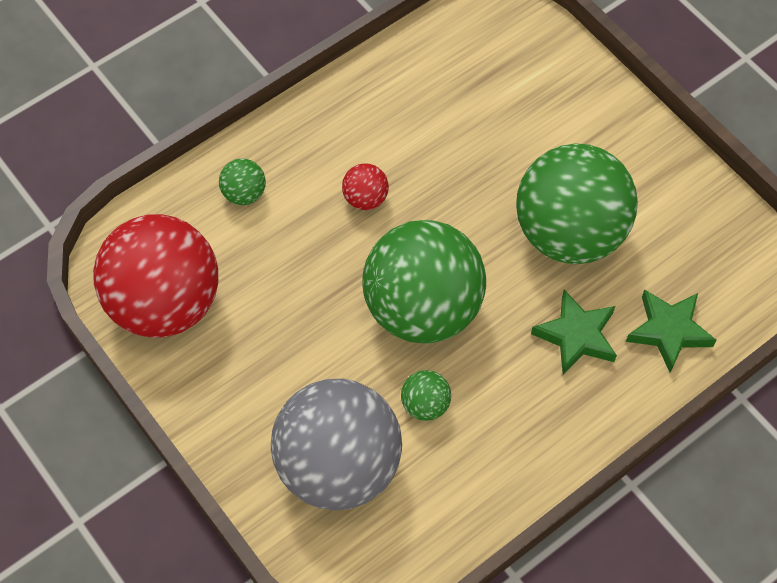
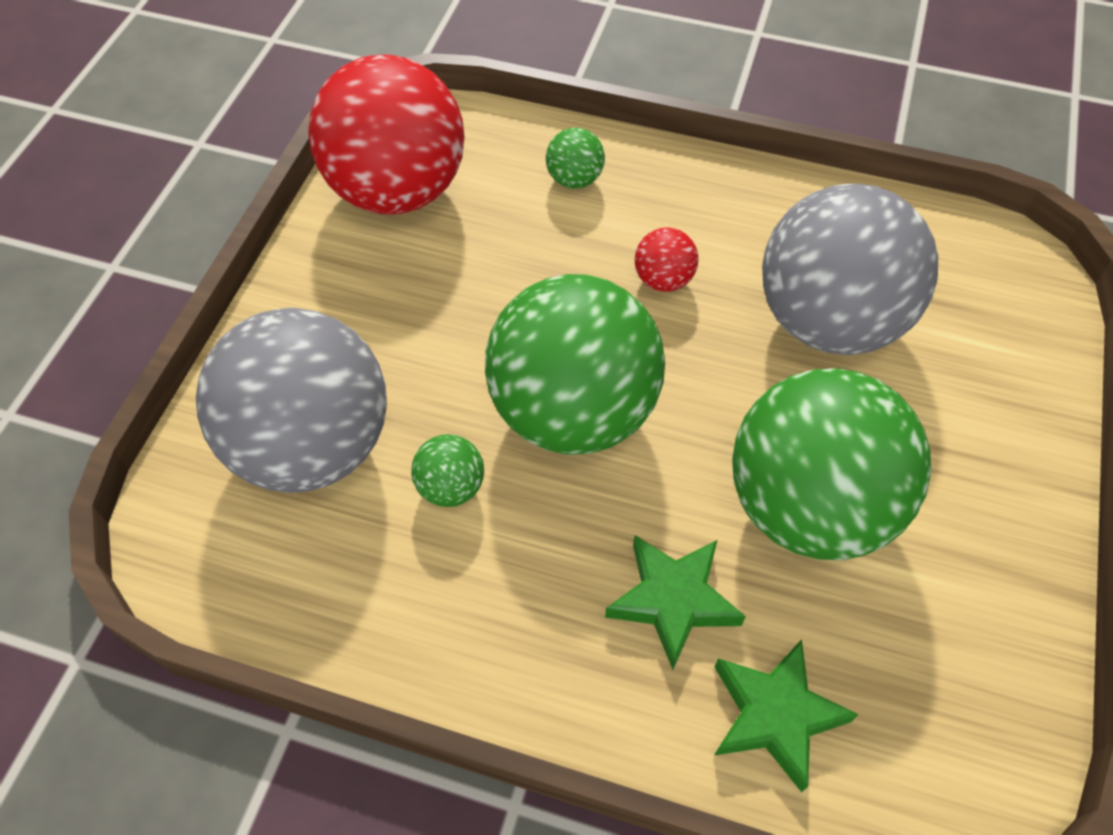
camera: 55 degrees right, 5 degrees down
none -> grey ball [762,183,938,355]

